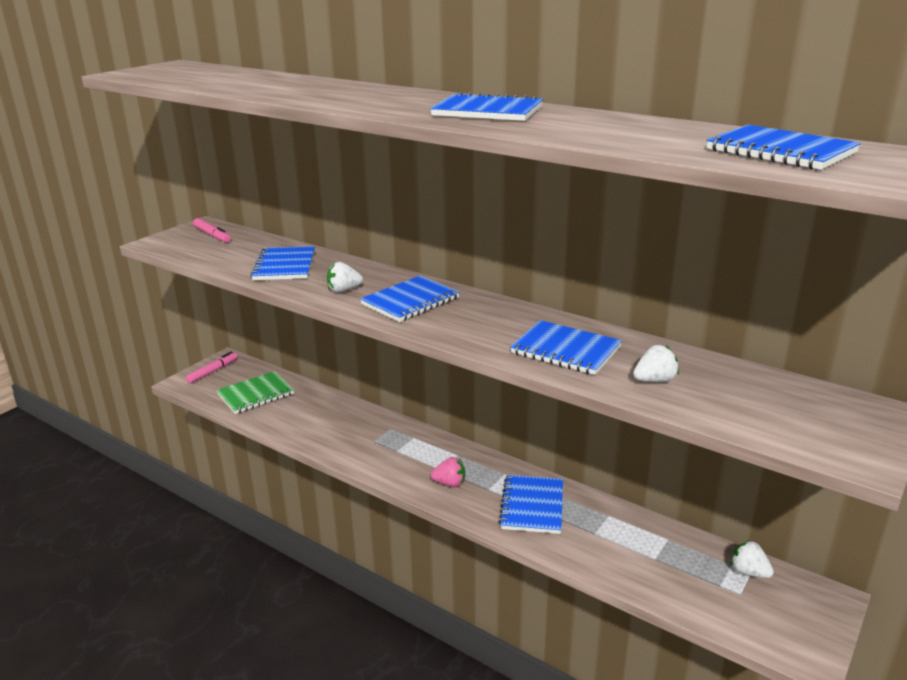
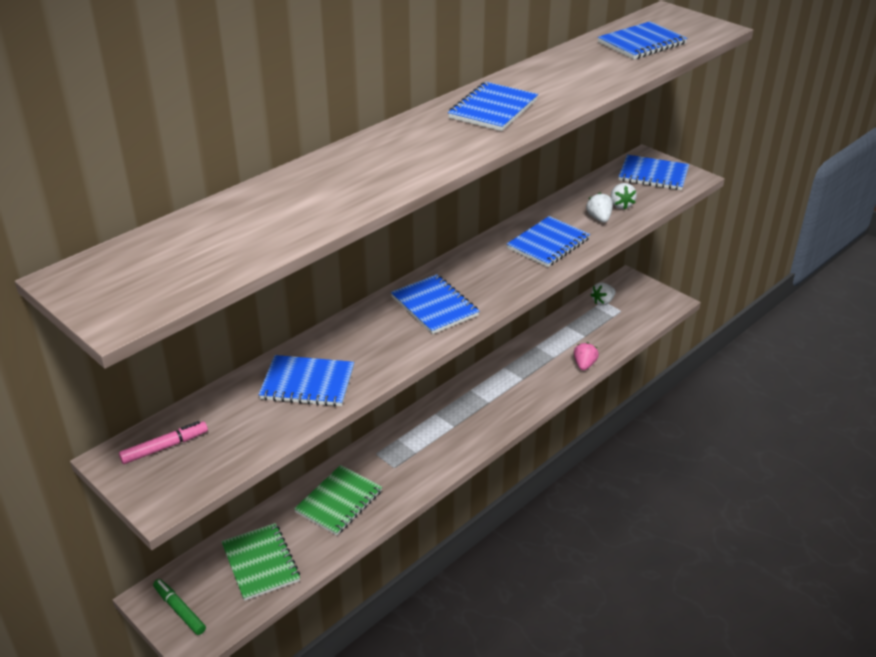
camera: 80 degrees left, 10 degrees up
pink marker [186,352,238,384] -> green marker [153,579,206,635]
white strawberry [327,262,363,293] -> white strawberry moved to [610,183,637,209]
pink strawberry [431,457,465,487] -> pink strawberry moved to [574,342,599,371]
blue notebook [498,475,563,534] -> blue notebook moved to [618,155,689,190]
none -> green notebook [294,465,382,536]

